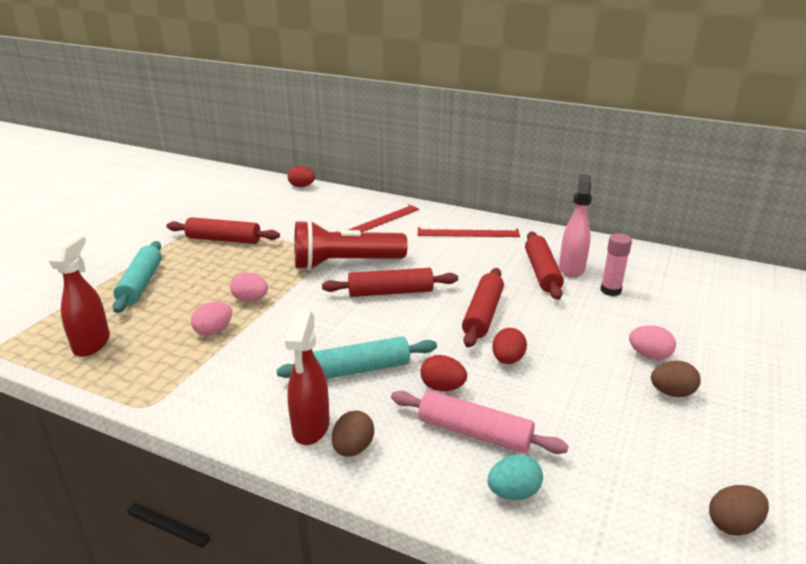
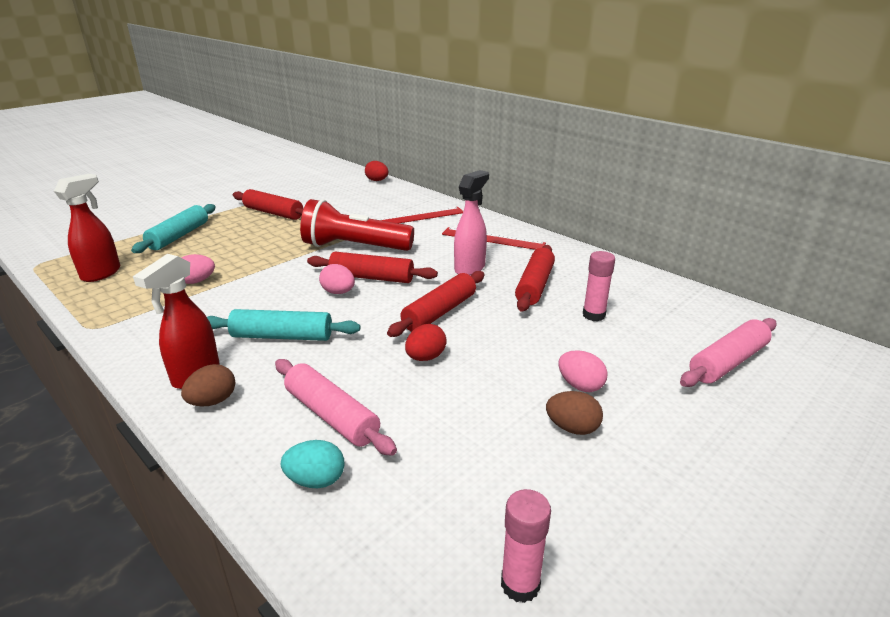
camera: 20 degrees right, 0 degrees up
pink egg [230,272,268,302] -> pink egg moved to [319,264,355,294]
red egg [420,355,467,391] -> none
pink spray bottle [559,174,592,278] -> pink spray bottle moved to [454,170,489,276]
brown egg [709,485,769,536] -> pink glue stick [501,489,551,603]
none -> pink rolling pin [680,318,777,387]

